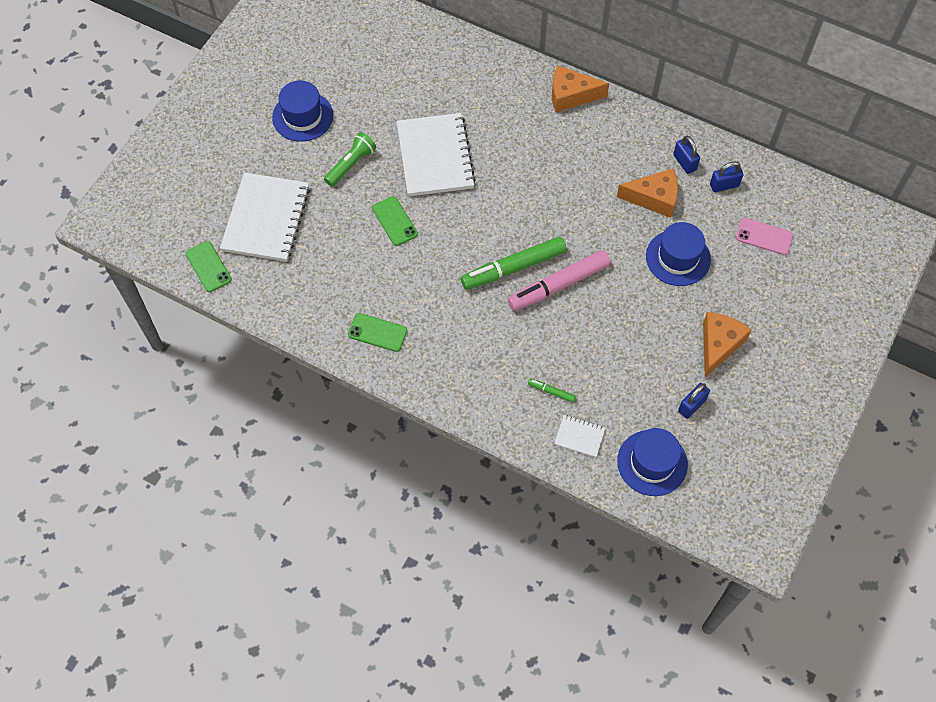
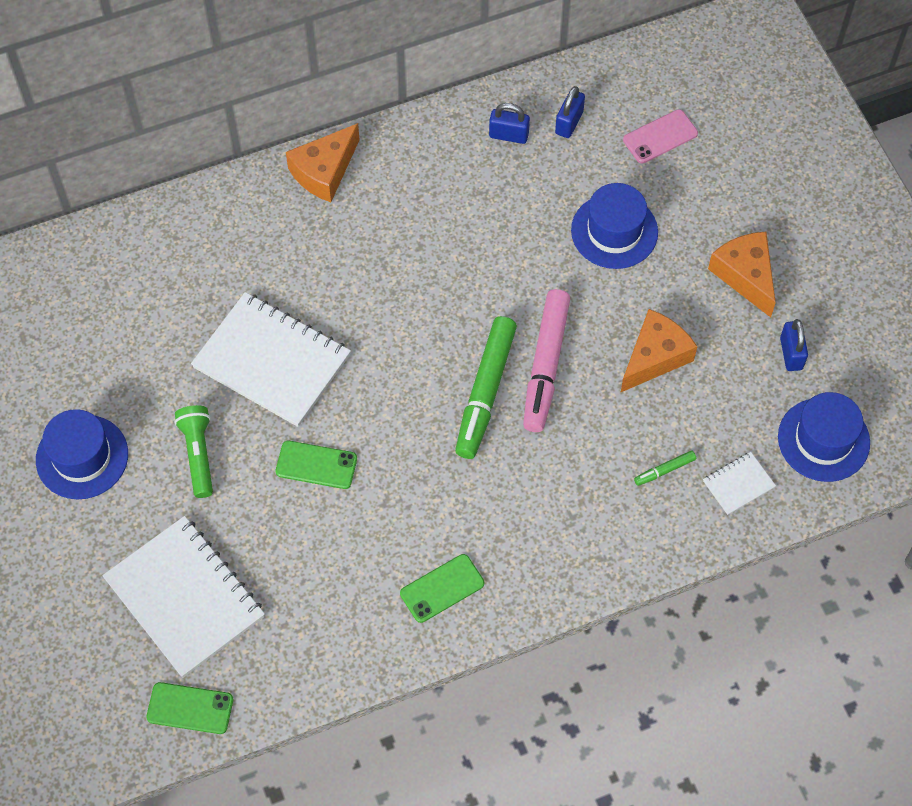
camera: 50 degrees left, 0 degrees up
orange cheese [617,168,678,218] -> orange cheese moved to [620,309,697,393]

